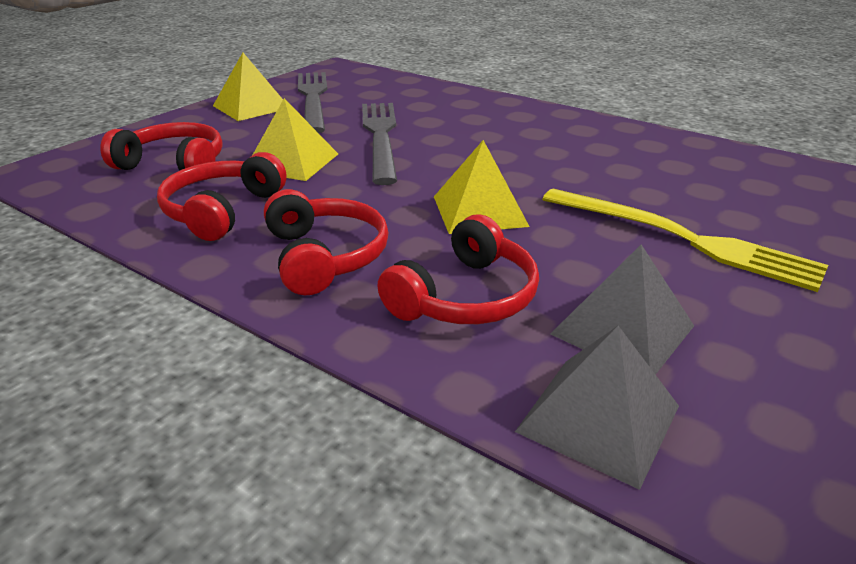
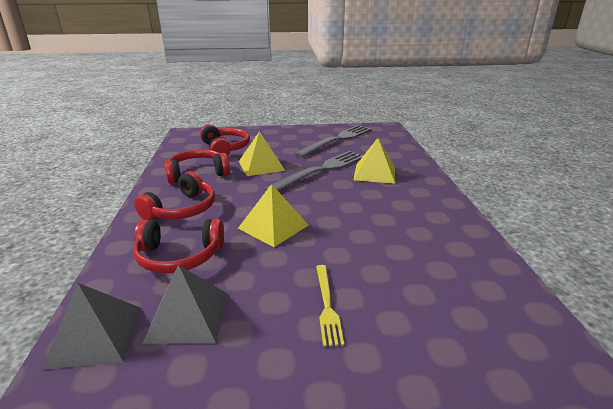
camera: 50 degrees right, 5 degrees down
yellow pyramid [213,53,283,121] -> yellow pyramid moved to [354,138,395,184]
yellow fork [542,189,828,292] -> yellow fork [316,265,344,347], size x0.53

